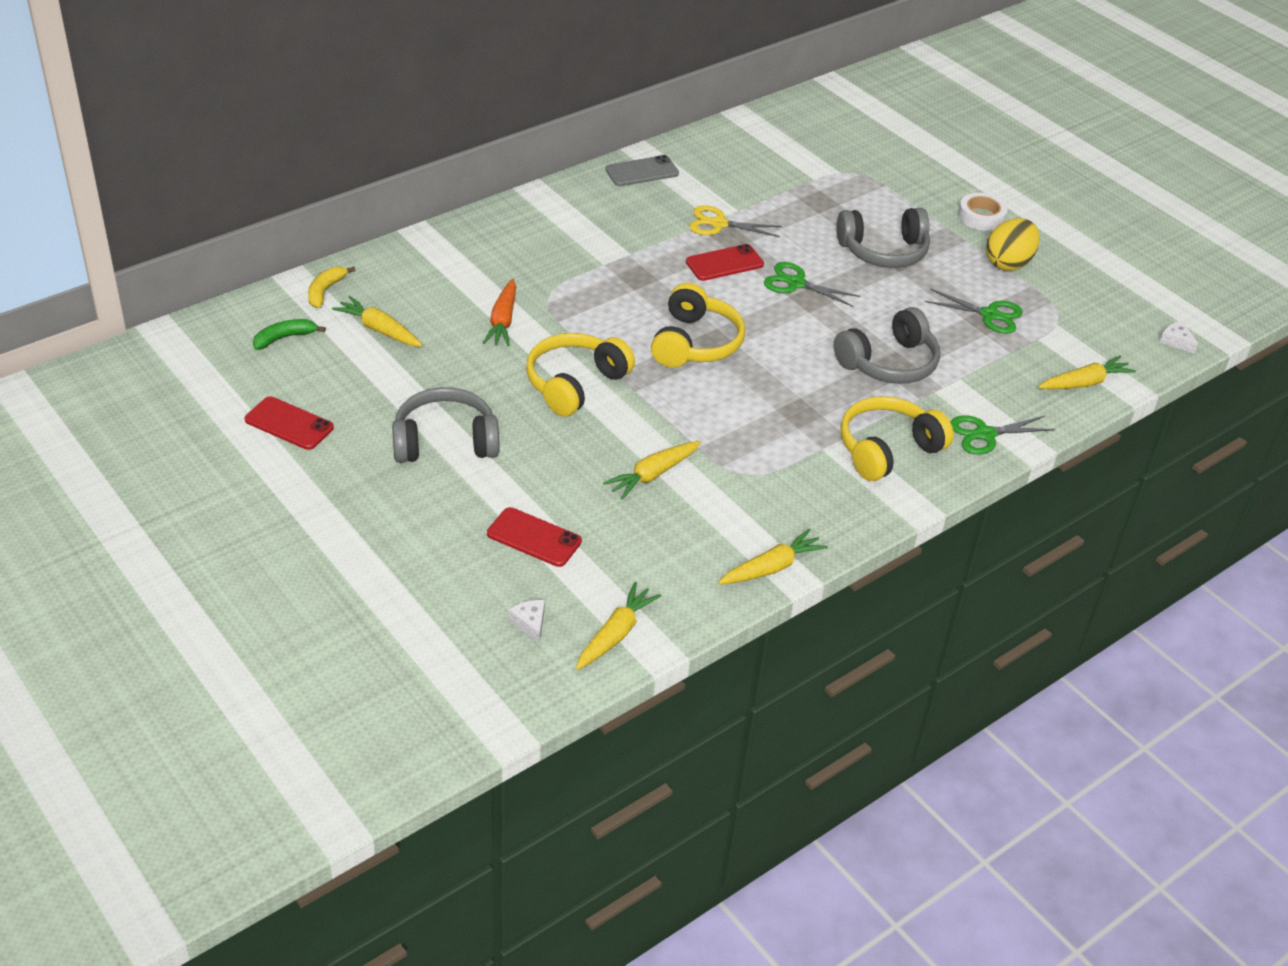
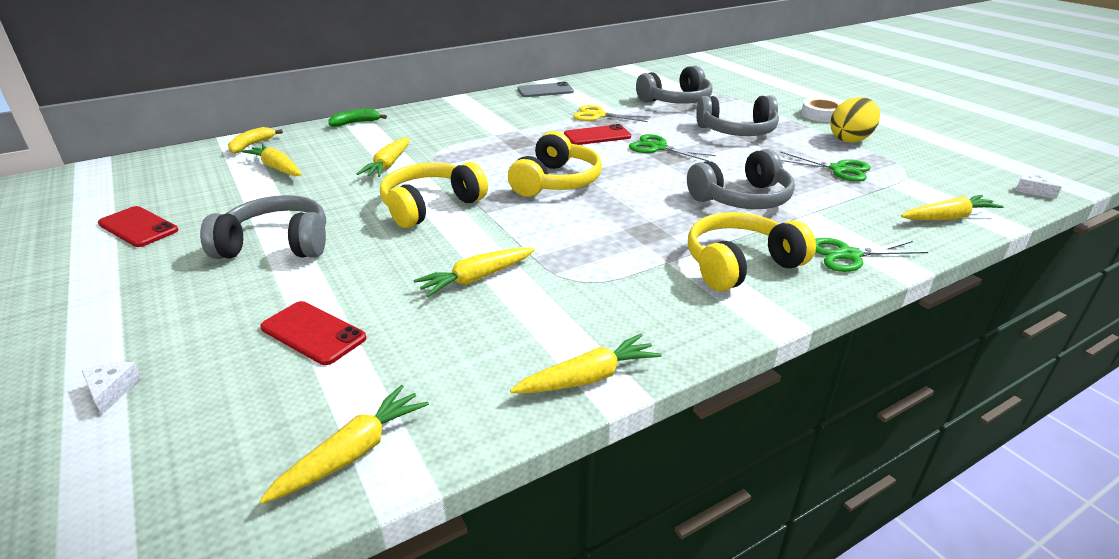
camera: 10 degrees right, 10 degrees down
green banana [253,319,326,350] -> green banana moved to [328,109,387,127]
orange carrot [483,279,516,346] -> yellow carrot [357,137,409,177]
white cheese [508,600,545,644] -> white cheese moved to [82,362,142,415]
none -> grey headphones [636,66,712,104]

